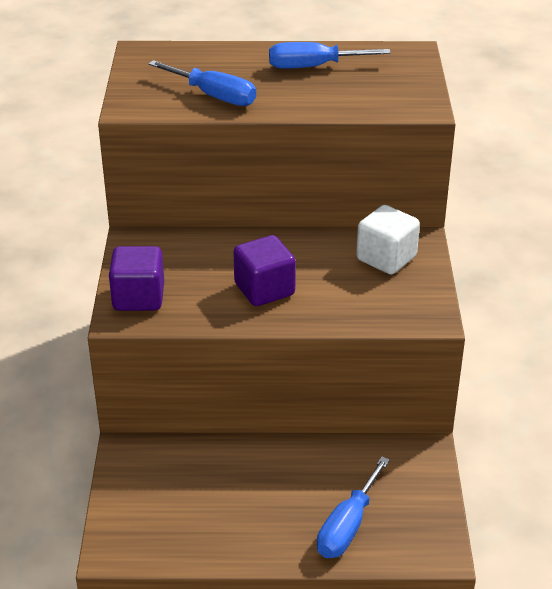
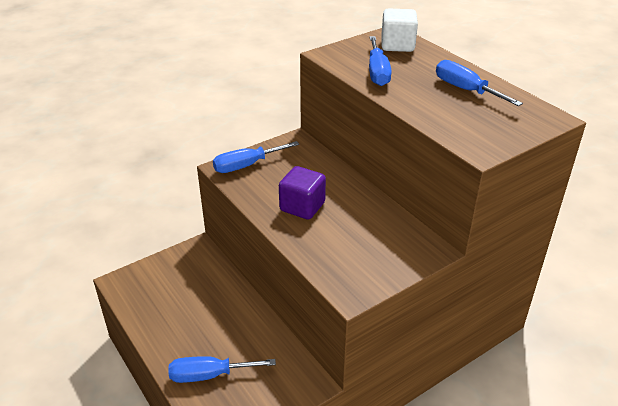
camera: 55 degrees right, 0 degrees up
purple cube [109,246,164,311] -> blue screwdriver [213,141,299,173]
white cube [356,205,420,274] -> white cube moved to [381,8,418,52]

